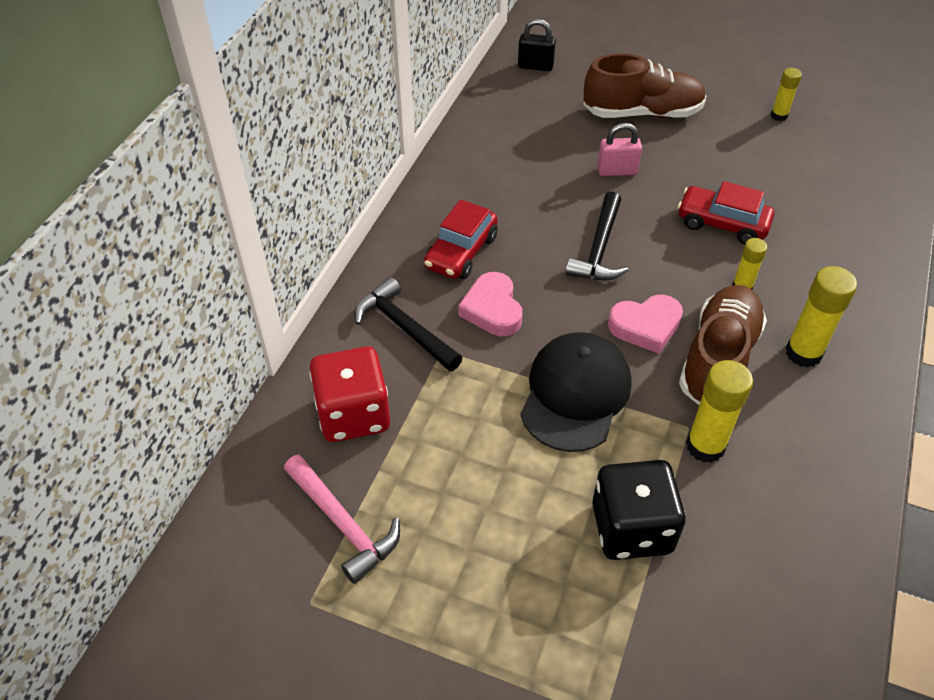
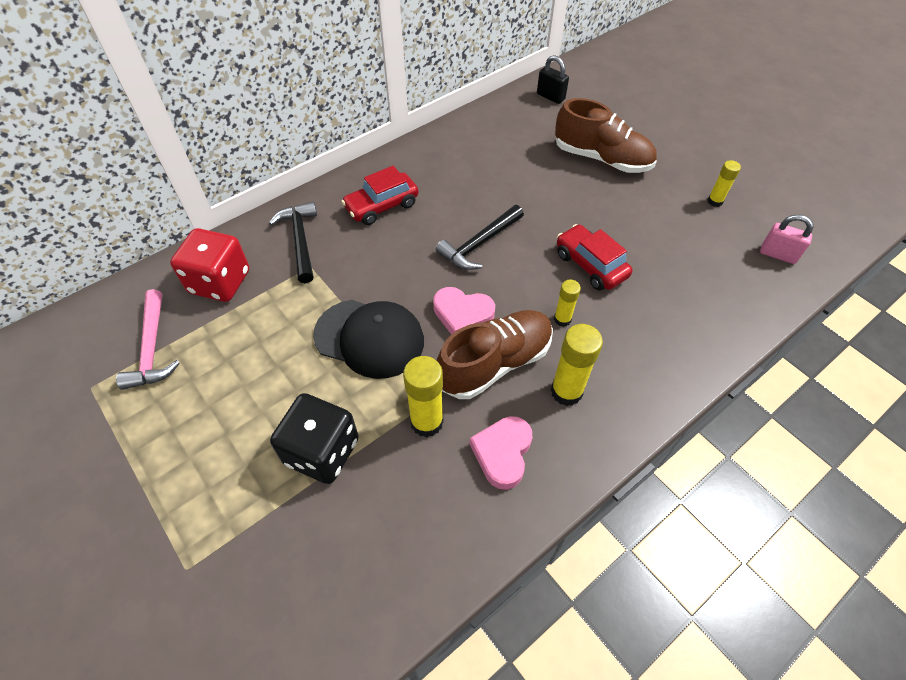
camera: 30 degrees right, 5 degrees up
pink heart [458,272,522,336] -> pink heart moved to [469,416,532,490]
black cap [520,332,632,452] -> black cap turned 60 degrees clockwise [313,300,424,379]
pink padlock [597,123,642,176] -> pink padlock moved to [760,214,814,264]

